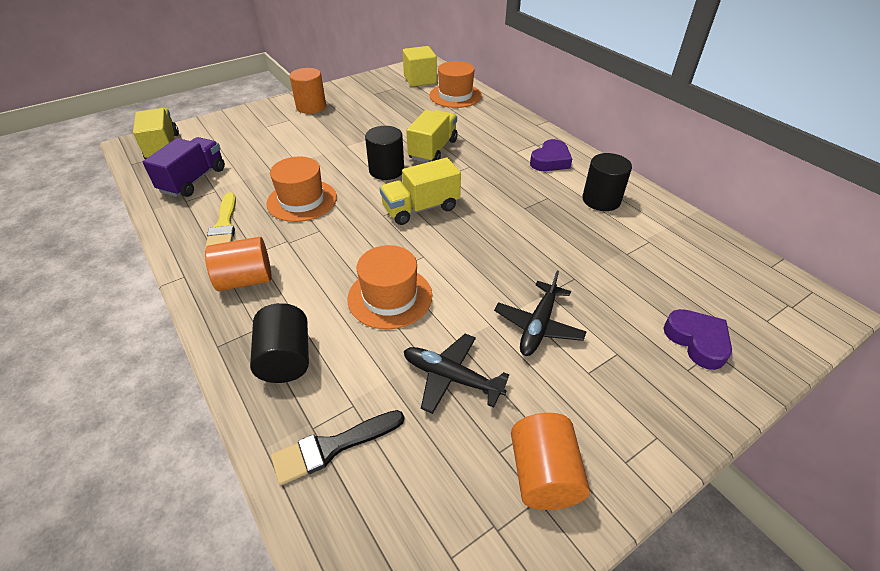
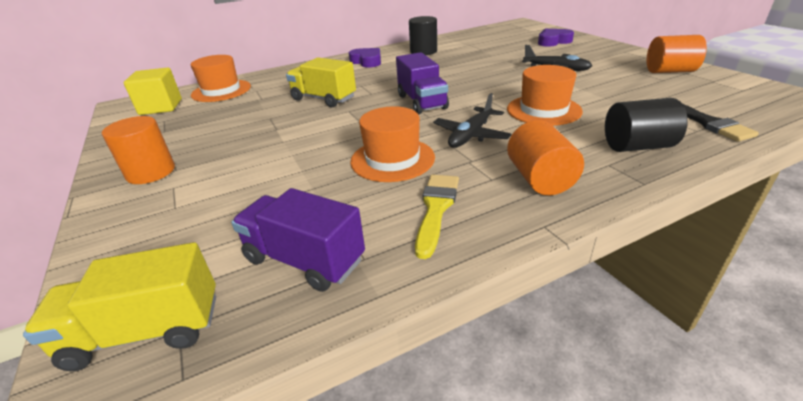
camera: 80 degrees left, 10 degrees down
yellow brush [205,192,236,249] -> yellow brush turned 75 degrees counterclockwise [415,174,459,259]
black cylinder [365,126,404,180] -> none
yellow truck [380,158,461,225] -> purple truck [396,52,449,114]
black plane [404,334,509,414] -> black plane moved to [433,93,512,148]

